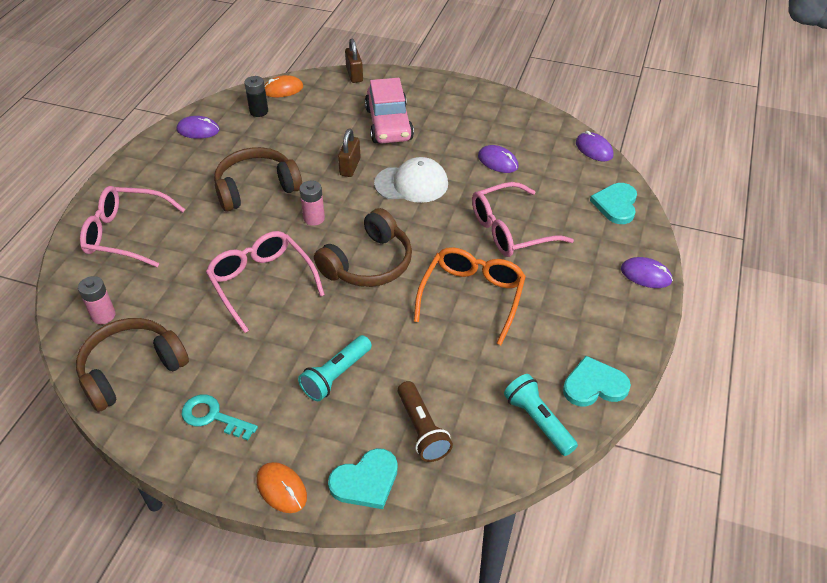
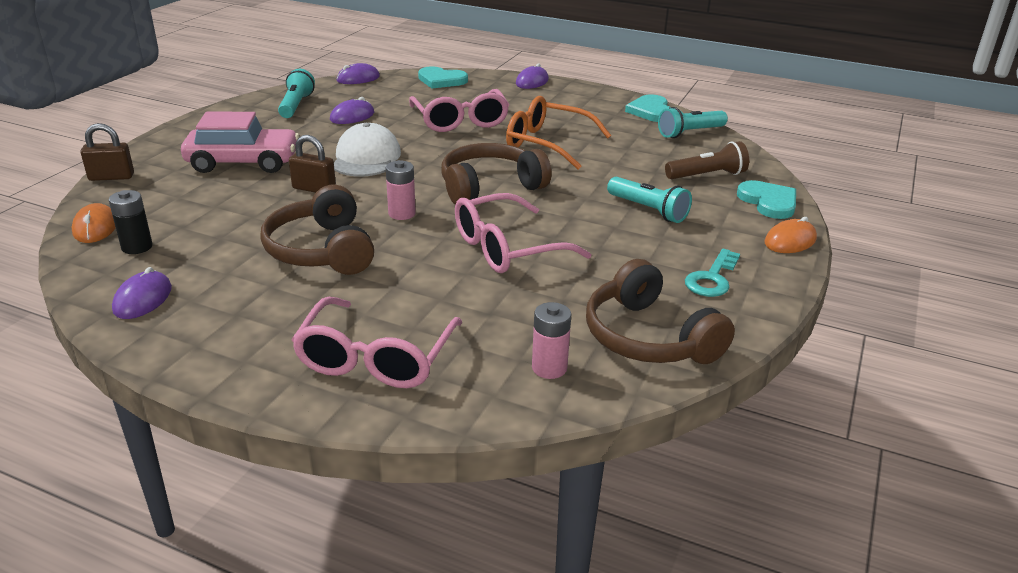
camera: 85 degrees left, 15 degrees down
brown headphones [314,208,412,287] -> brown headphones turned 75 degrees counterclockwise [441,143,551,205]
none -> turquoise flashlight [278,69,315,118]

